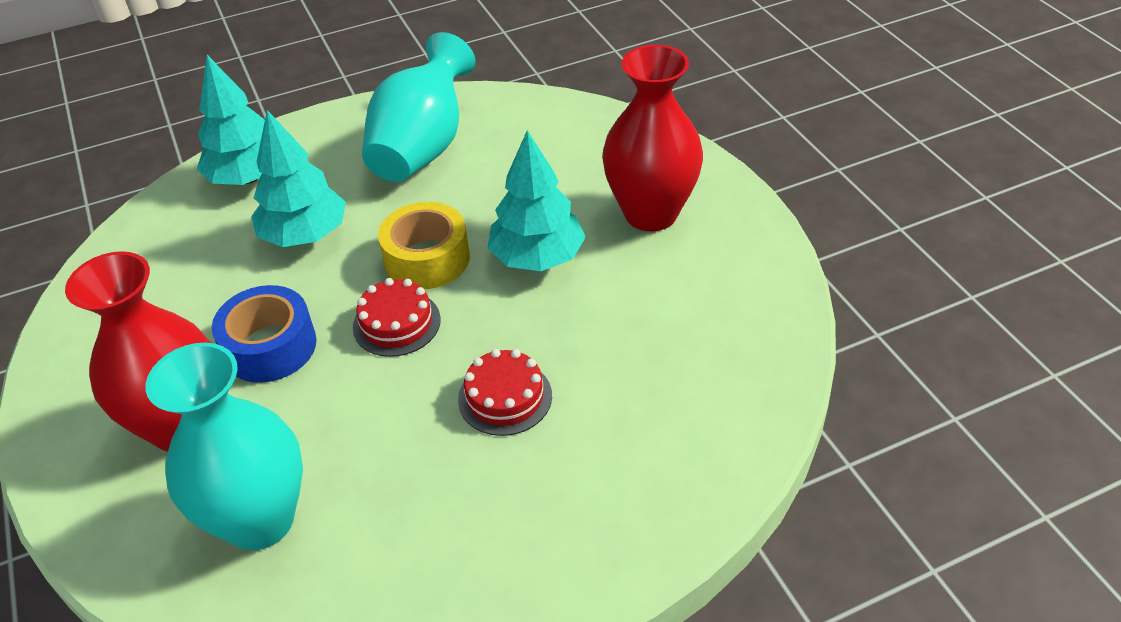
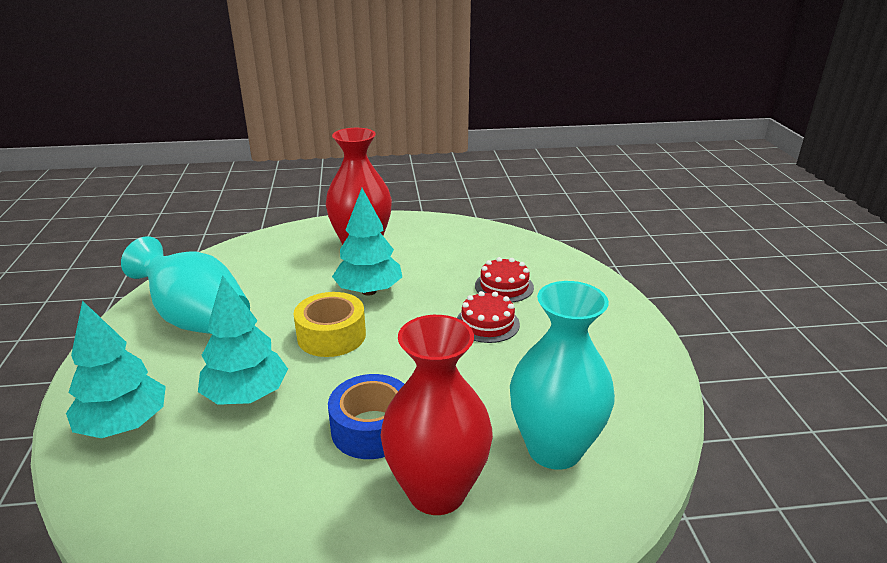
camera: 75 degrees left, 15 degrees down
red cake [353,278,441,357] -> red cake moved to [475,257,534,302]

